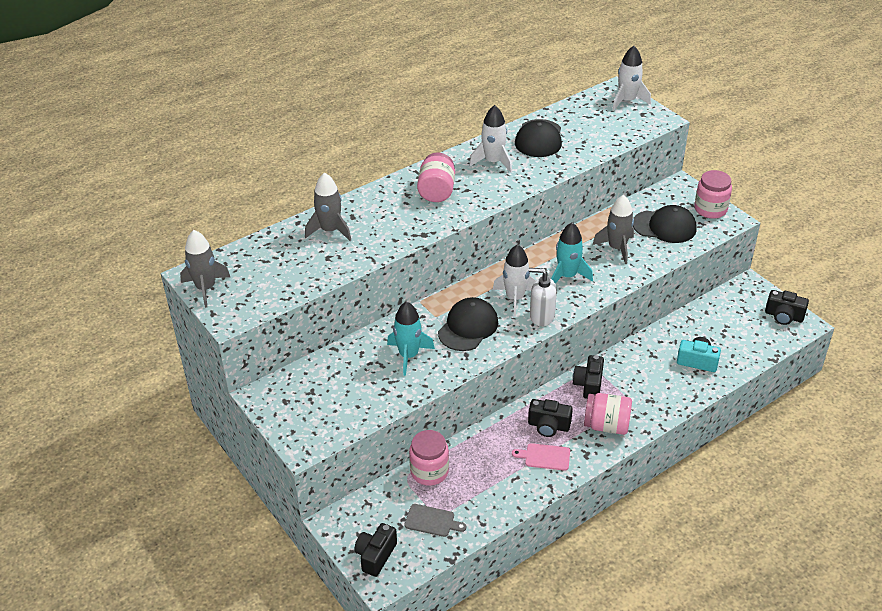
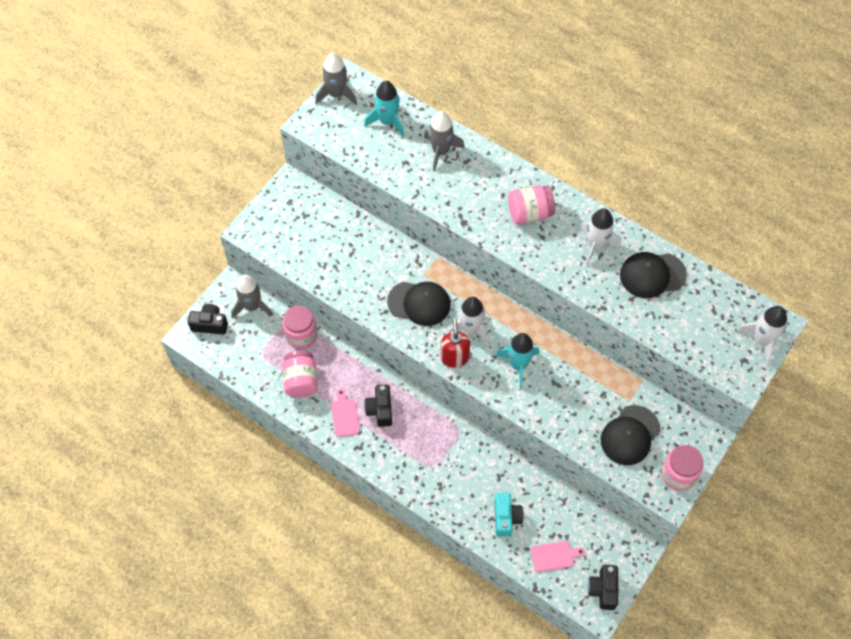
camera: 70 degrees right, 20 degrees up
turquoise rocket [387,301,435,376] -> turquoise rocket moved to [364,81,404,137]
grey cutting board [404,504,466,537] -> none
white soap dispenser [529,268,557,326] -> red soap dispenser [440,318,470,368]
black camera [573,355,604,399] -> none
pink jar [584,393,632,435] -> pink jar moved to [283,351,318,398]
grey rocket [593,195,634,264] -> grey rocket moved to [231,275,273,319]
black cap [633,205,697,243] -> black cap turned 45 degrees clockwise [601,405,660,465]
none -> pink cutting board [531,541,585,572]

